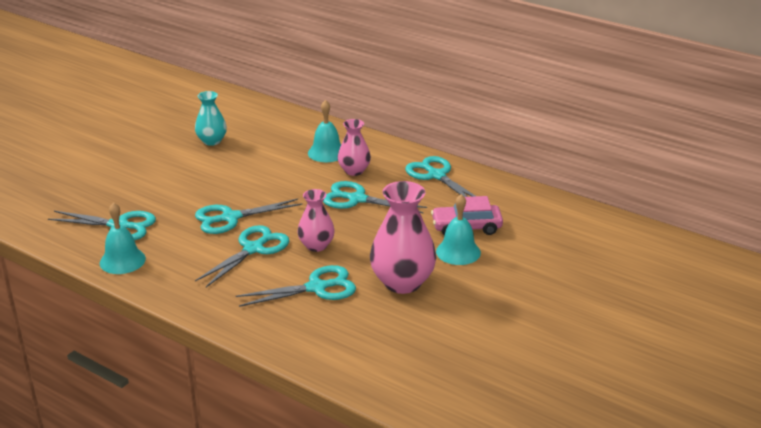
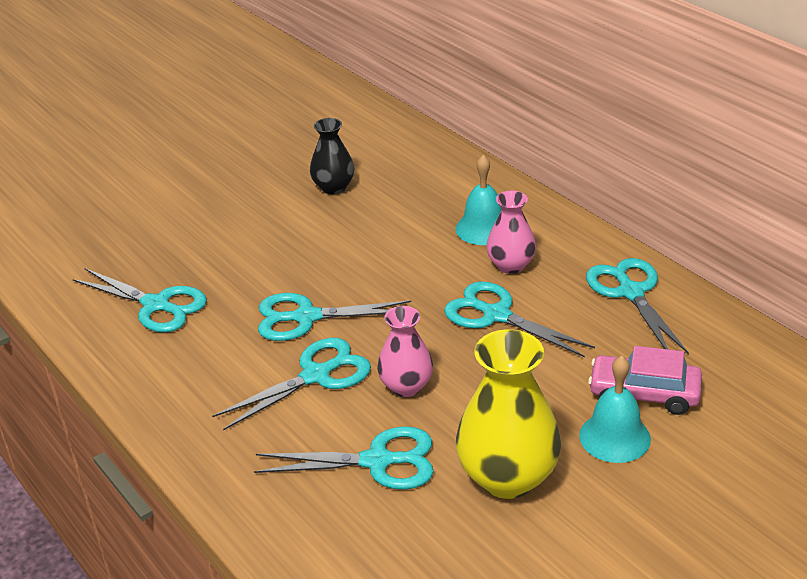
camera: 20 degrees right, 5 degrees up
turquoise bell [100,202,146,274] -> none
turquoise vase [195,91,227,146] -> black vase [310,118,354,194]
pink vase [370,181,436,294] -> yellow vase [456,329,561,499]

